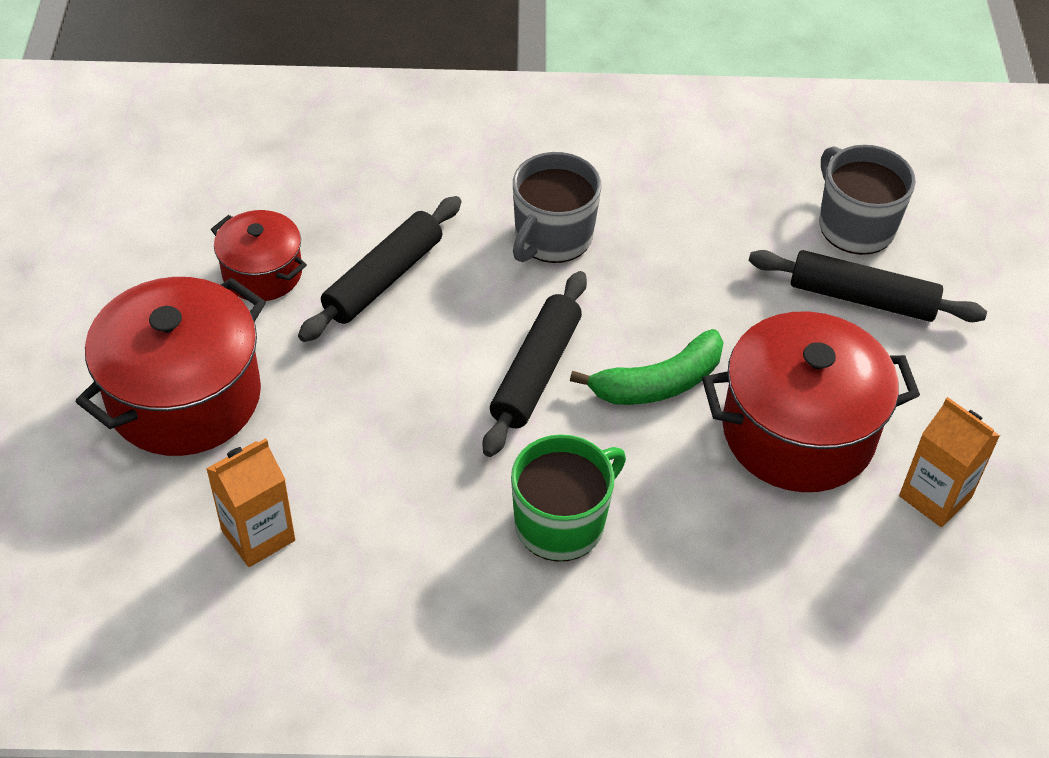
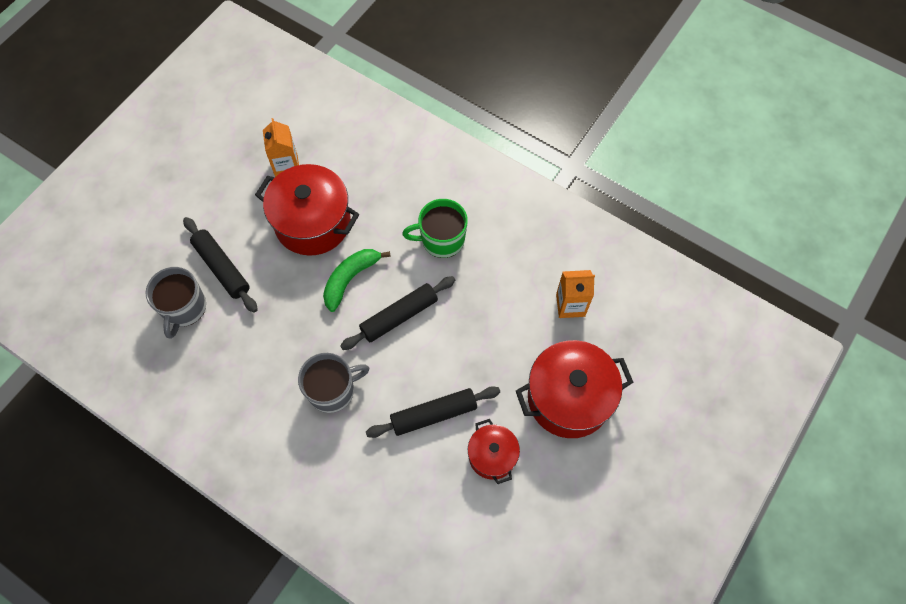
camera: 145 degrees left, 15 degrees up
green banana [570,329,724,405] -> green banana turned 60 degrees counterclockwise [323,249,391,312]

